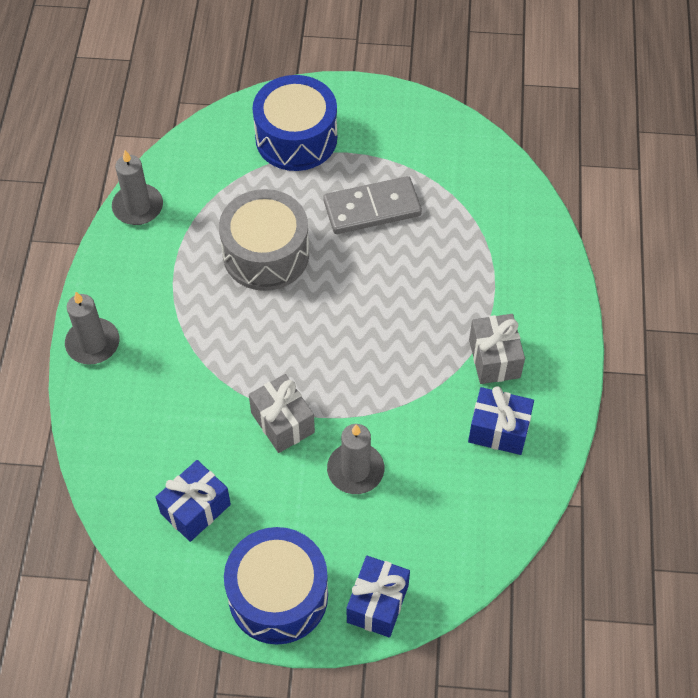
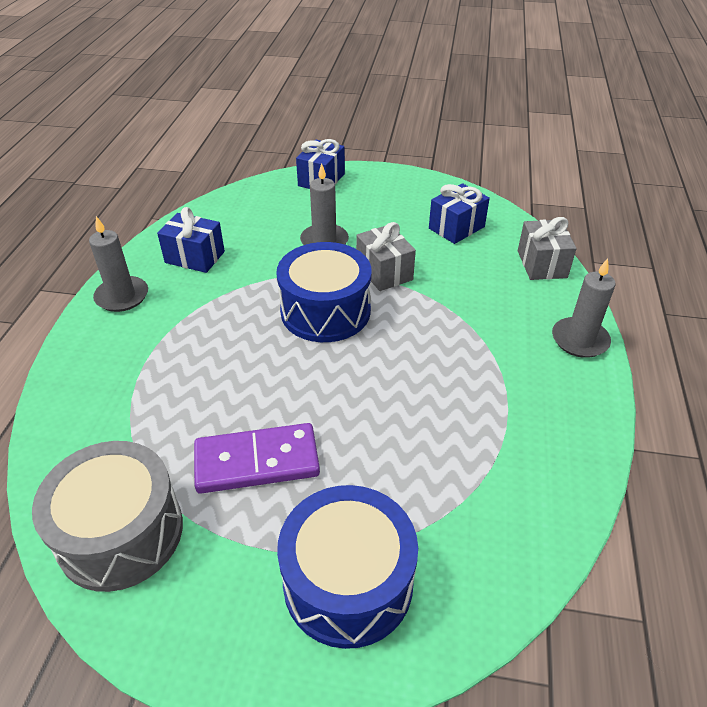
camera: 175 degrees left, 15 degrees down
grey candle [112,150,163,225] -> grey candle moved to [89,216,148,312]
grey drum [219,189,309,291] -> grey drum moved to [32,441,183,592]
blue drum [224,527,328,645] -> blue drum moved to [276,242,372,342]
grey domino [323,176,422,234] -> purple domino [194,423,320,494]
grey gift [469,314,525,384] -> grey gift moved to [518,217,577,280]

